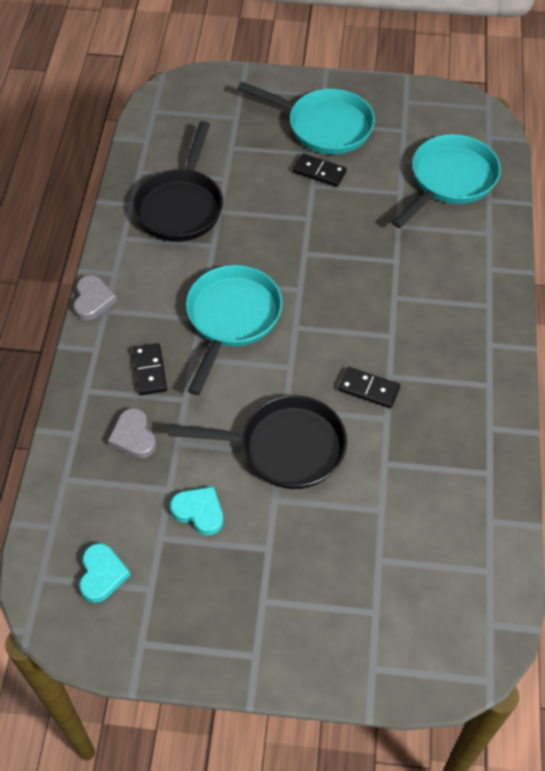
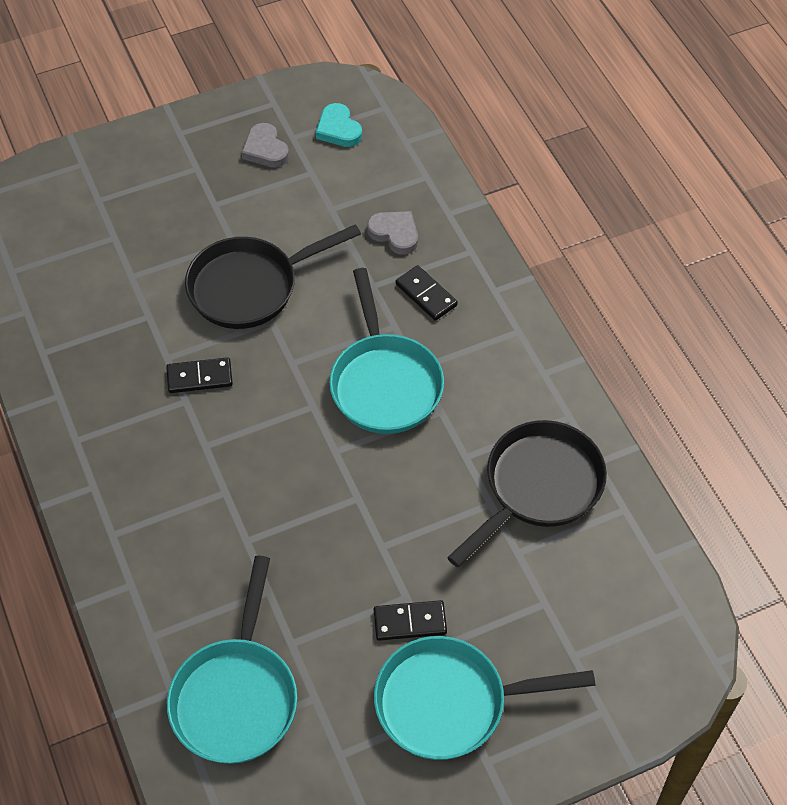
camera: 150 degrees right, 0 degrees up
grey heart [73,275,117,321] -> grey heart moved to [241,123,289,168]
black pan [133,121,223,242] -> black pan turned 60 degrees clockwise [447,420,607,567]
turquoise heart [170,486,223,535] -> none

